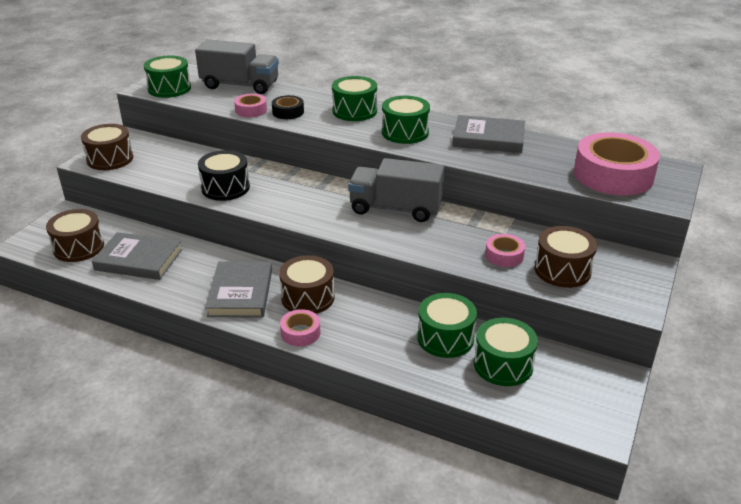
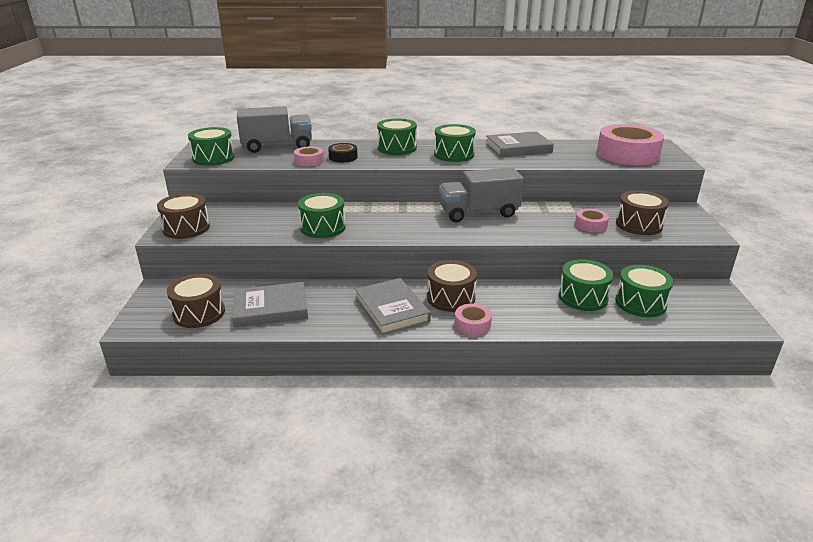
camera: 25 degrees left, 5 degrees down
black drum [198,150,250,201] -> green drum [298,193,346,238]

